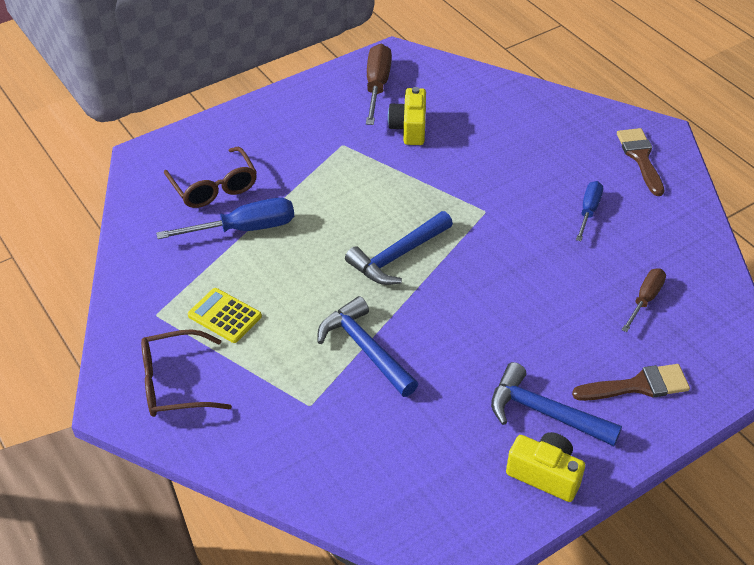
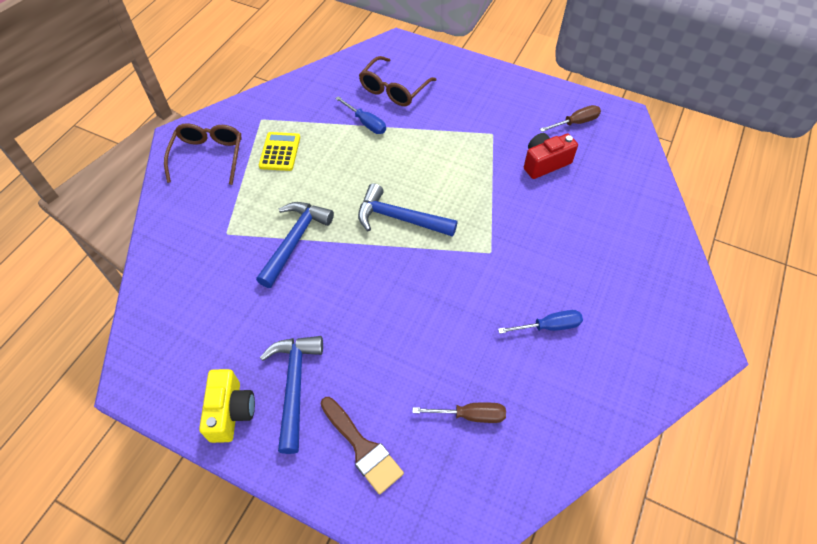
camera: 60 degrees right, 10 degrees up
brown glasses [141,329,232,417] -> brown glasses turned 45 degrees clockwise [164,123,242,185]
blue screwdriver [156,198,294,239] -> blue screwdriver [335,96,386,134], size x0.63
brown screwdriver [366,44,392,125] -> brown screwdriver [540,105,601,132], size x0.63
yellow camera [388,87,426,145] -> red camera [524,133,578,179]
brown brush [617,128,664,196] -> none

